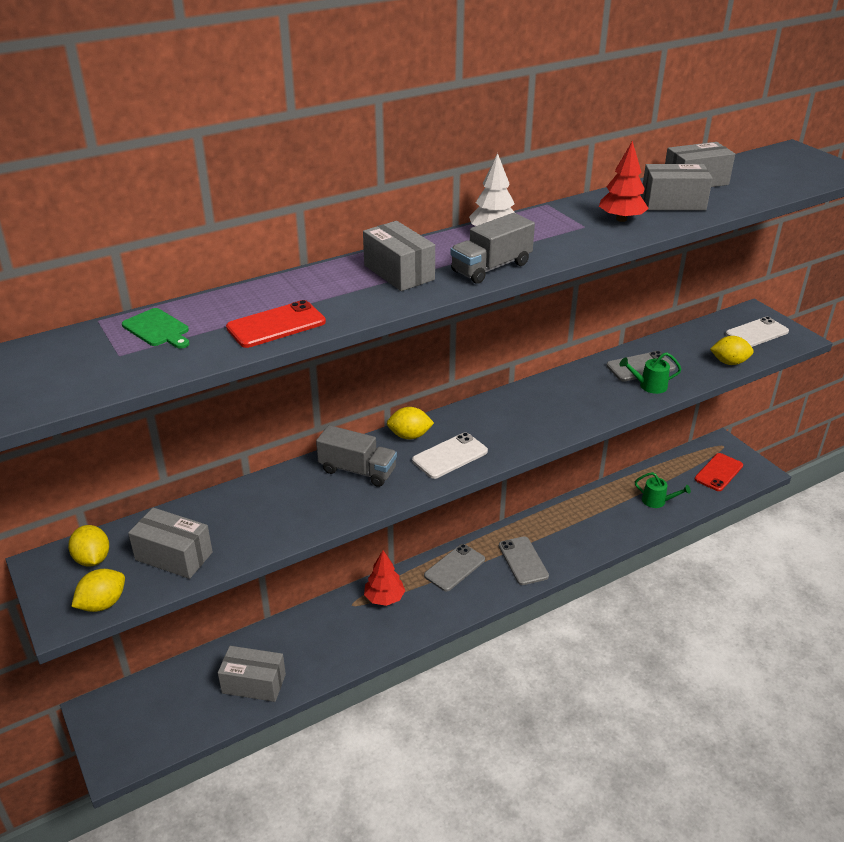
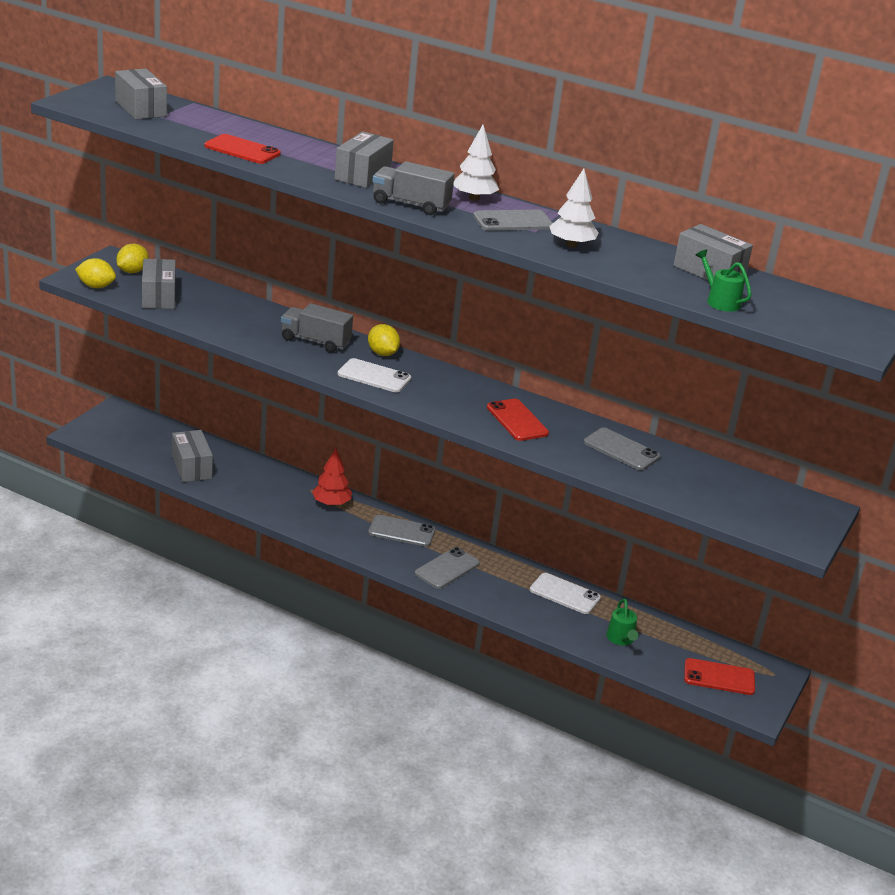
camera: 55 degrees right, 5 degrees down
green cutting board [122,308,190,349] -> none
grey truck [316,425,397,487] -> grey truck turned 120 degrees clockwise [281,303,353,352]
red tree [599,141,649,222] -> white tree [549,169,599,248]
green watering can [620,352,682,394] -> green watering can moved to [696,249,752,312]
grey box [641,164,713,211] -> grey box moved to [115,69,167,119]
yellow lemon [710,336,754,365] -> none
white phone [726,317,789,347] -> white phone moved to [530,573,601,614]
none -> grey phone [473,209,553,231]
none -> red phone [487,399,549,441]

